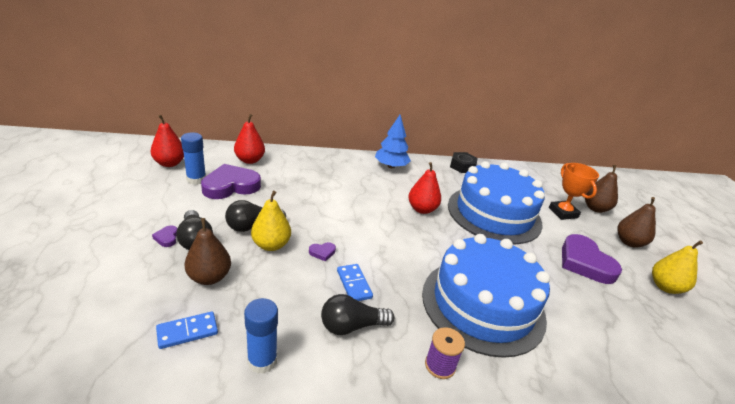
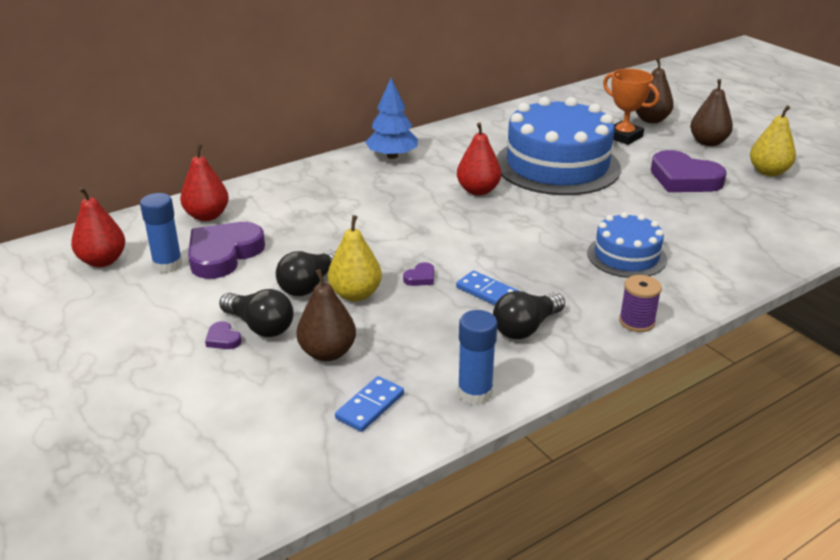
camera: 25 degrees left, 0 degrees up
blue cake [422,234,550,358] -> blue cake [587,212,667,278], size x0.53
black nut [450,152,478,173] -> none

